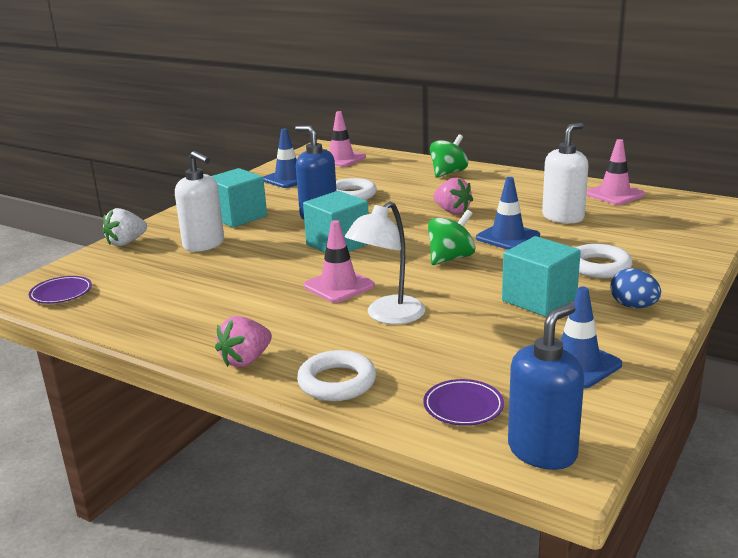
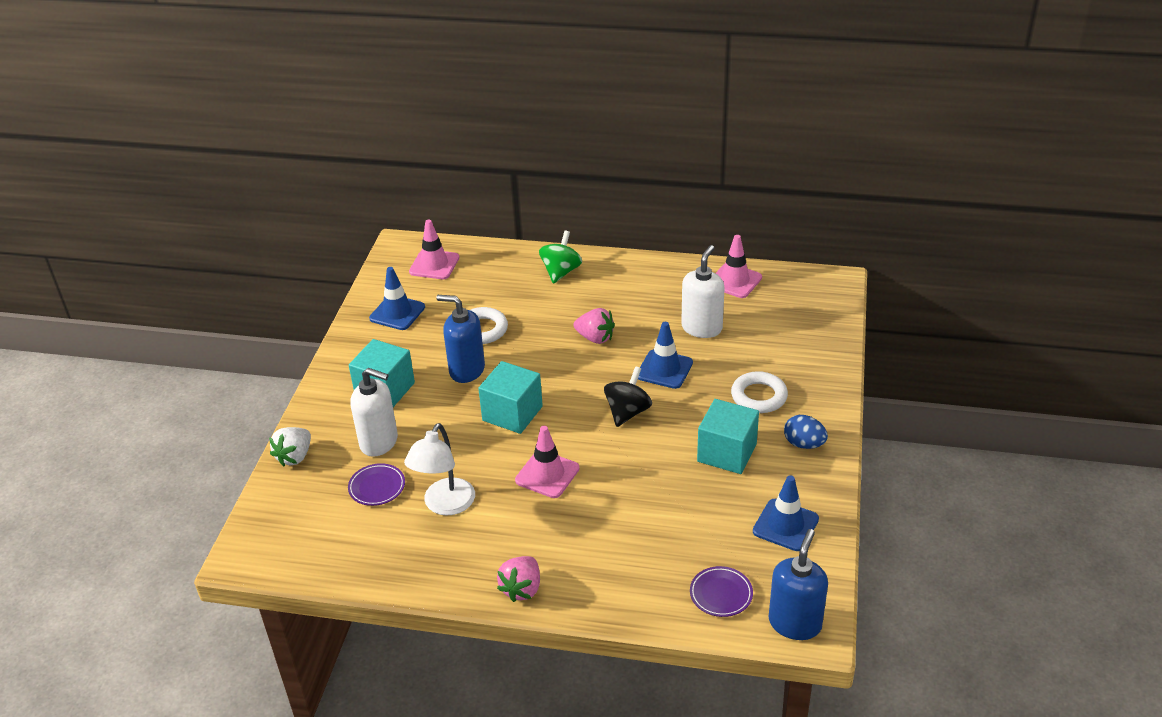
camera: 20 degrees left, 15 degrees up
purple plate [29,276,92,304] -> purple plate moved to [348,463,405,506]
white ring [297,350,376,401] -> none
white lamp [345,201,425,324] -> white lamp moved to [404,423,475,515]
green spinning top [428,210,476,265] -> black spinning top [604,366,652,427]

